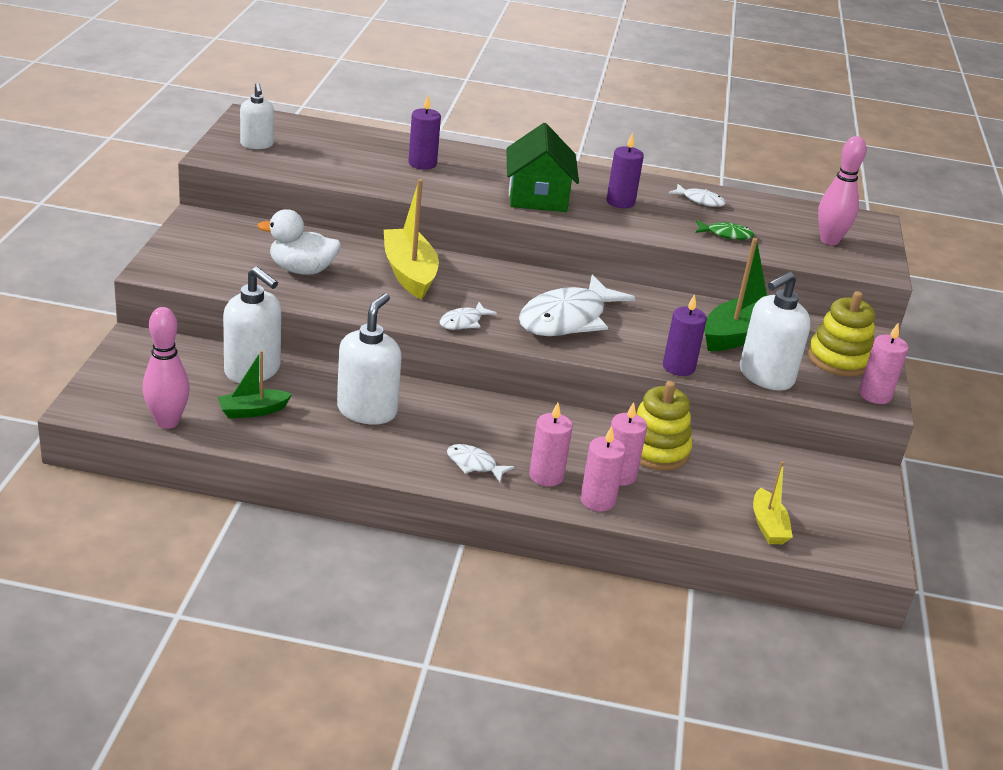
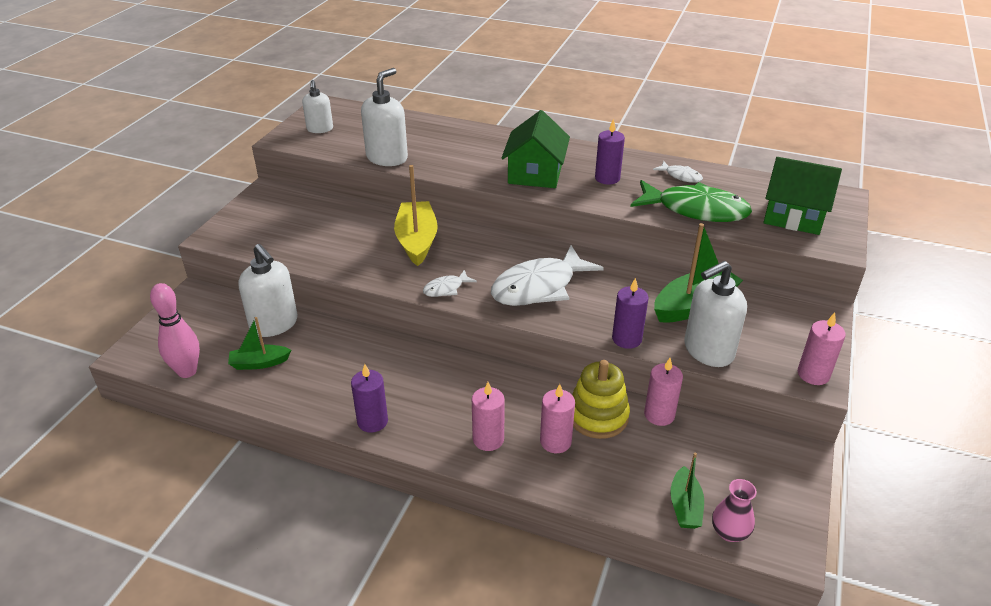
camera: 15 degrees right, 5 degrees up
white duck [258,209,341,275] -> none
white soap dispenser [337,293,401,424] -> white soap dispenser moved to [361,68,408,166]
purple candle [409,95,441,170] -> purple candle moved to [351,364,388,433]
white fish [447,444,515,482] -> none
pink candle [580,426,626,511] -> pink candle moved to [644,358,683,426]
green fish [696,220,754,240] -> green fish [631,180,752,222], size x2.20
yellow boat [753,461,793,544] -> green boat [670,453,704,529]
yellow stacking toy [808,291,875,377] -> none
pink bowling pin [818,136,866,245] -> green house [763,157,842,235]
none -> pink vase [712,479,757,542]

